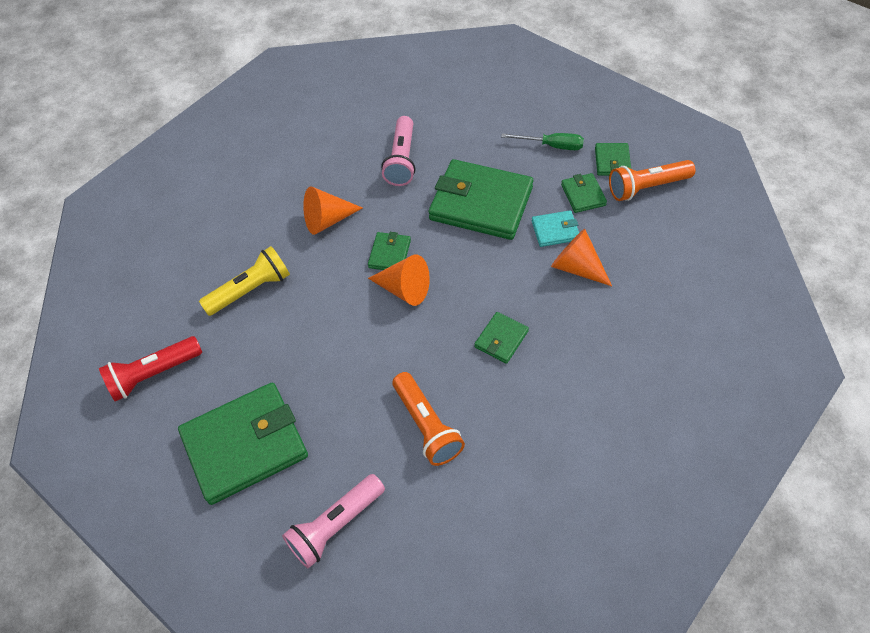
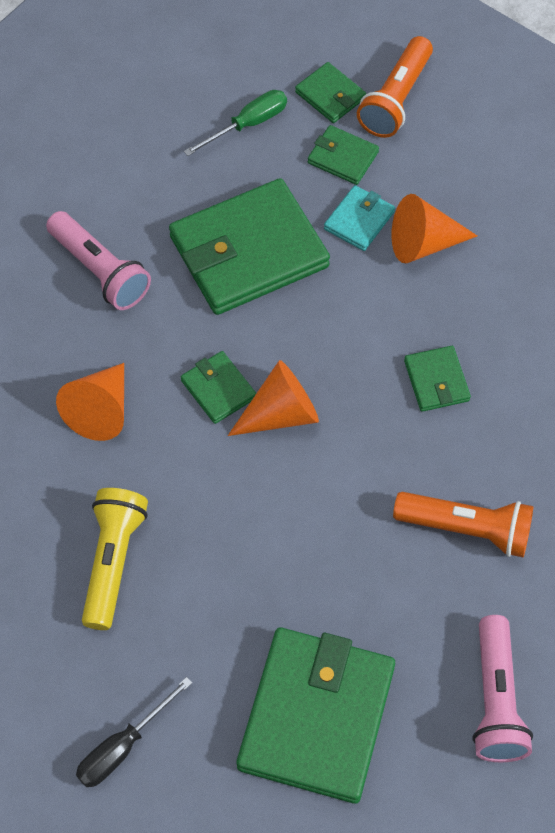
camera: 50 degrees left, 5 degrees up
red flashlight [99,336,202,401] -> black screwdriver [76,677,192,787]

